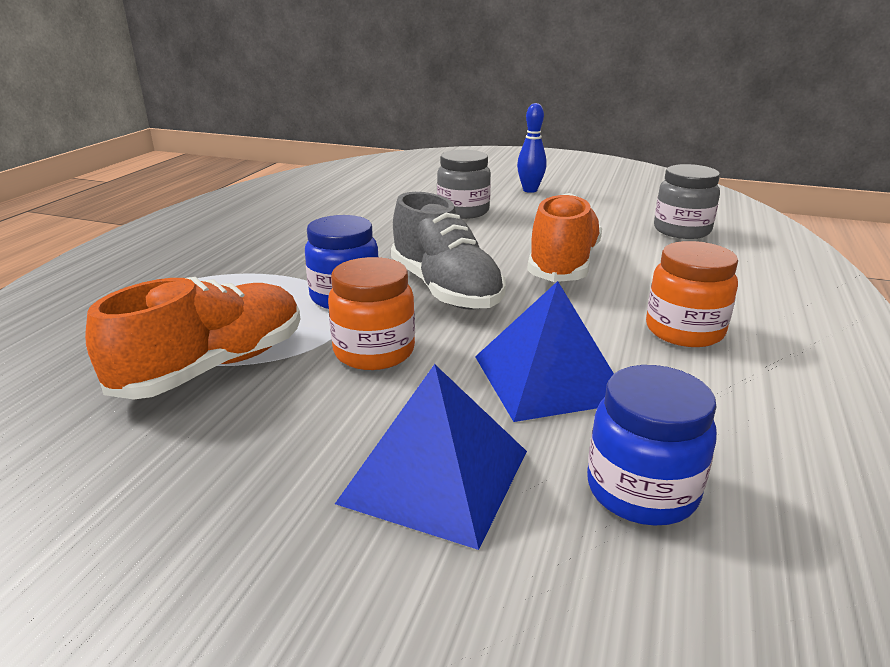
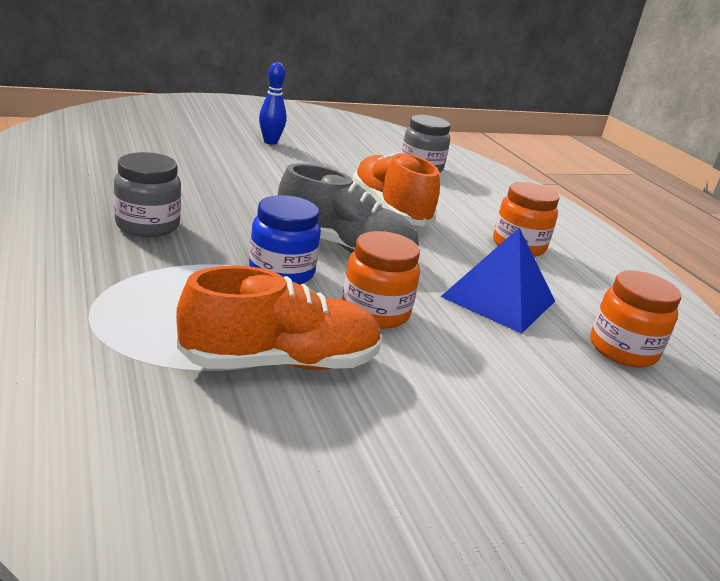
camera: 45 degrees left, 0 degrees up
orange shoe [85,277,300,399] -> orange shoe turned 75 degrees clockwise [176,266,382,370]
blue pyramid [335,364,527,550] -> none
grey jar [437,150,491,219] -> grey jar moved to [114,152,181,237]
blue jar [587,365,717,525] -> orange jar [590,270,681,368]

